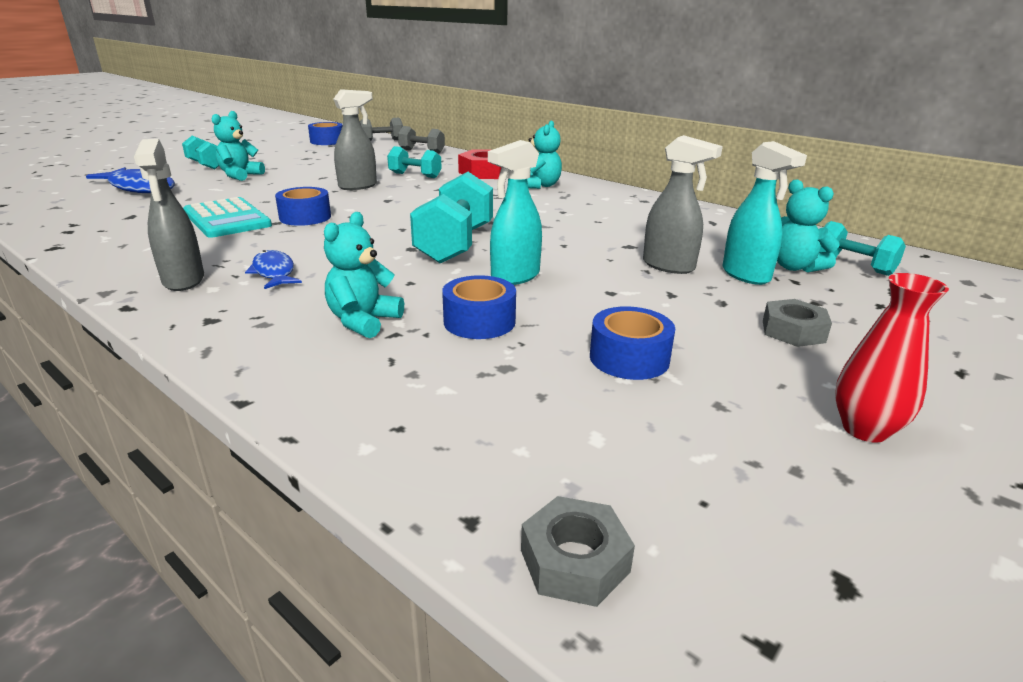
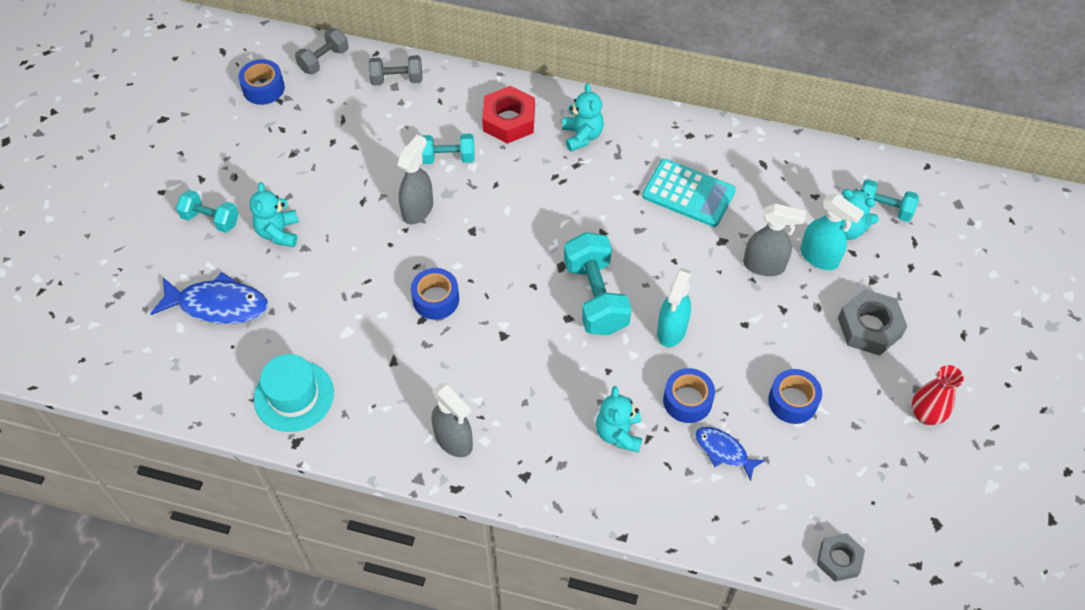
camera: 25 degrees left, 30 degrees up
turquoise calculator [183,197,272,238] -> turquoise calculator moved to [642,159,736,227]
blue fish [245,250,302,289] -> blue fish moved to [695,427,765,481]
grey nut [763,299,832,347] -> grey nut [838,289,907,356], size x1.54
none -> turquoise hat [254,354,334,432]

